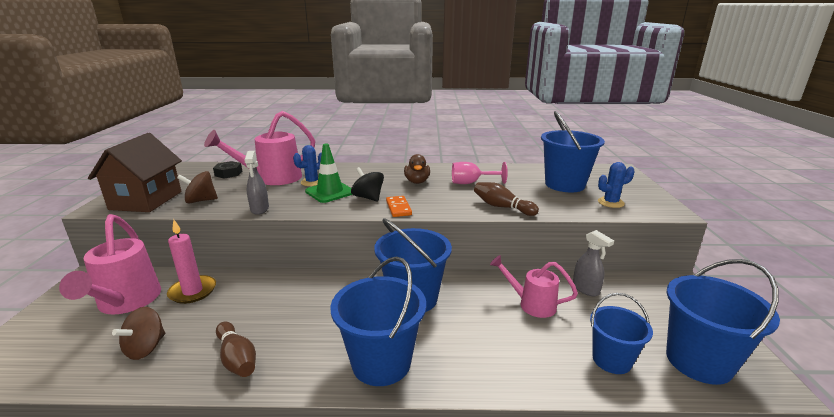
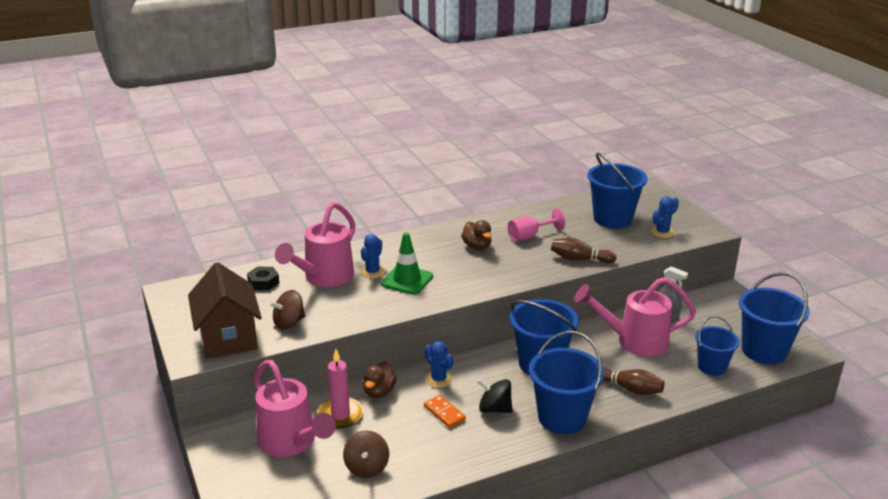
camera: 25 degrees left, 5 degrees up
brown bowling pin [216,322,256,377] -> brown bowling pin moved to [603,367,665,395]
grey spray bottle [245,151,269,215] -> none
black spinning top [351,167,384,202] -> black spinning top moved to [477,378,513,413]
orange domino [386,196,412,217] -> orange domino moved to [424,395,466,428]
pink watering can [490,255,578,318] -> pink watering can [574,277,696,357], size x1.61
none -> brown duck [363,361,397,398]
none -> blue cactus [424,341,454,388]

